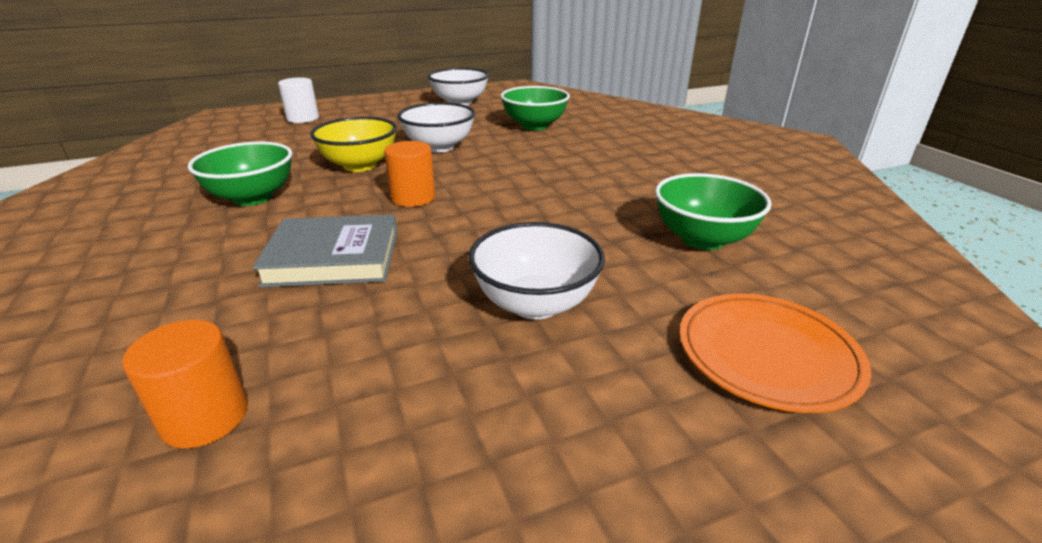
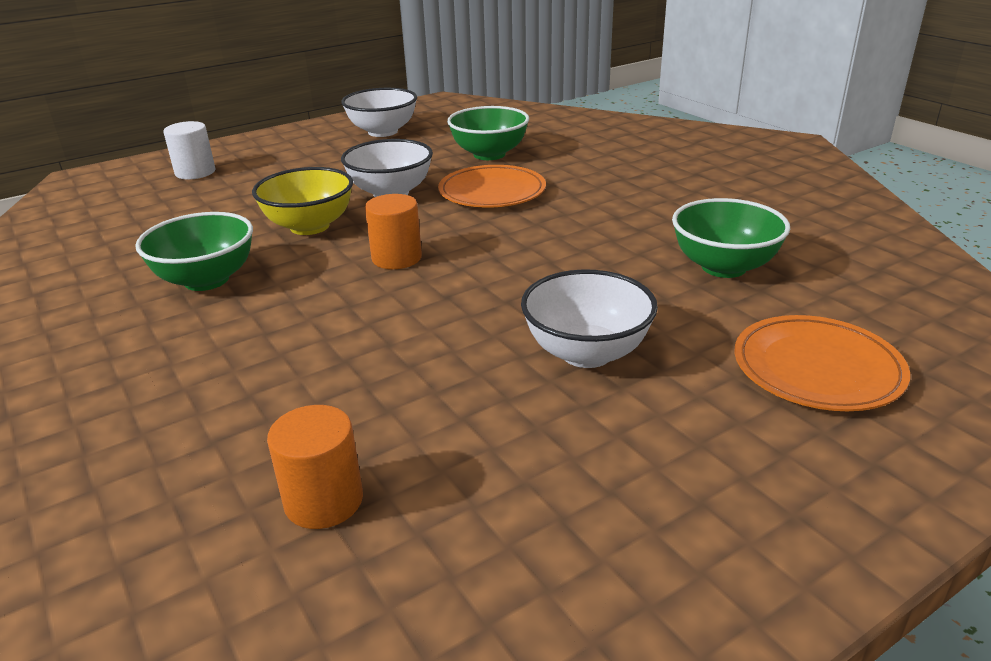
camera: 10 degrees left, 0 degrees up
grey book [252,215,397,287] -> none
none -> orange plate [438,165,546,207]

